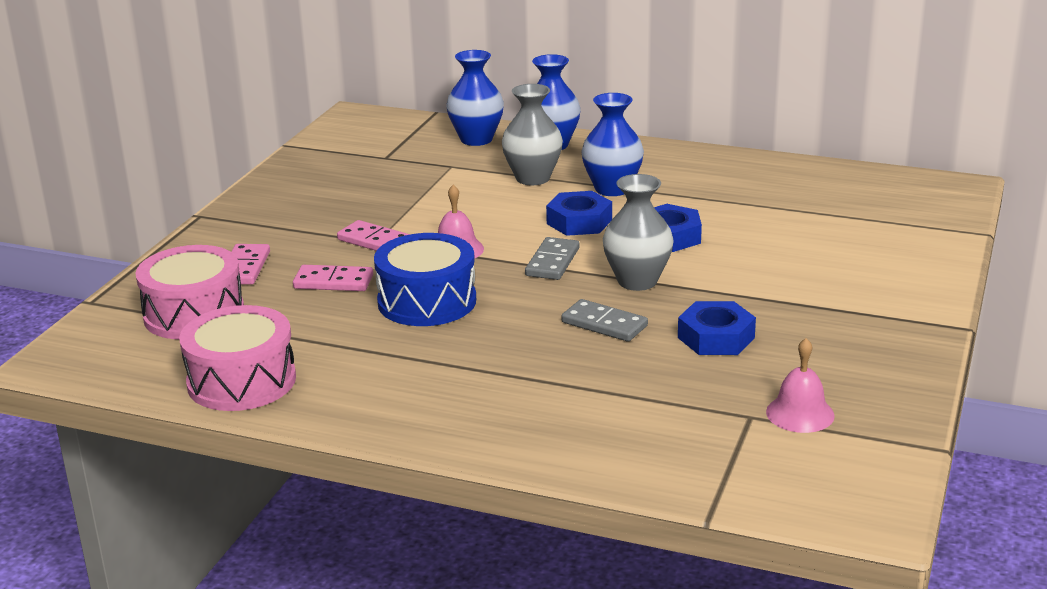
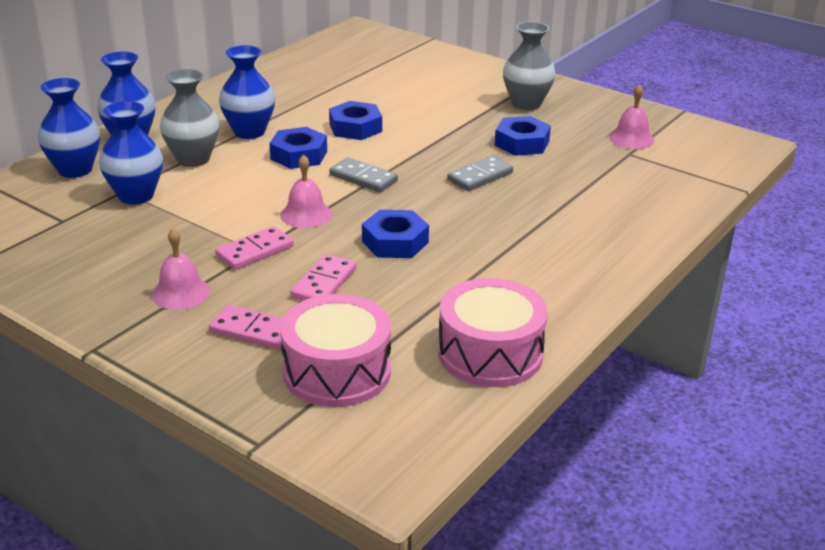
camera: 75 degrees left, 5 degrees up
blue drum [374,233,476,326] -> blue nut [362,210,429,258]
grey vase [603,174,674,291] -> grey vase moved to [503,22,555,110]
none -> blue vase [99,101,163,204]
none -> pink bell [151,228,210,310]

